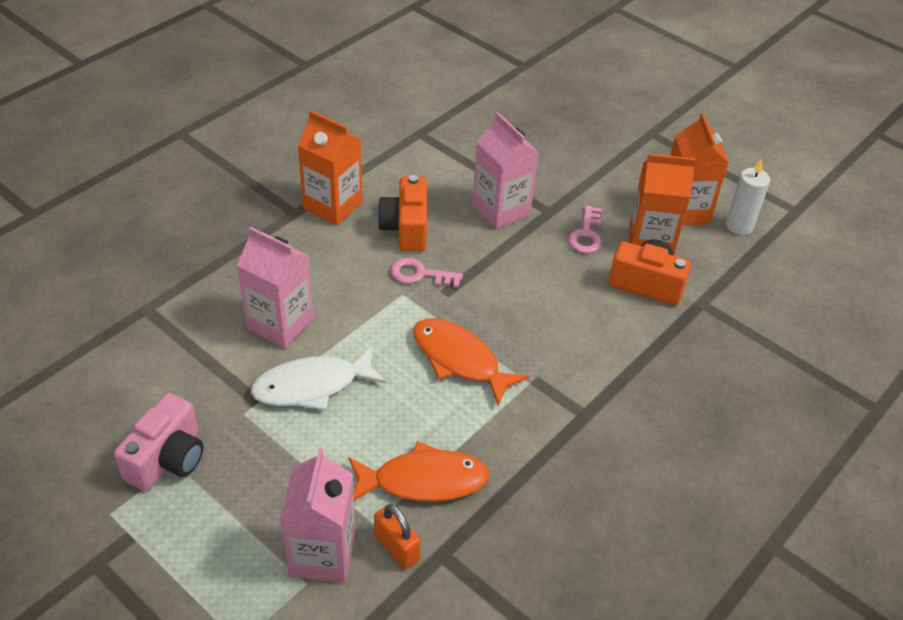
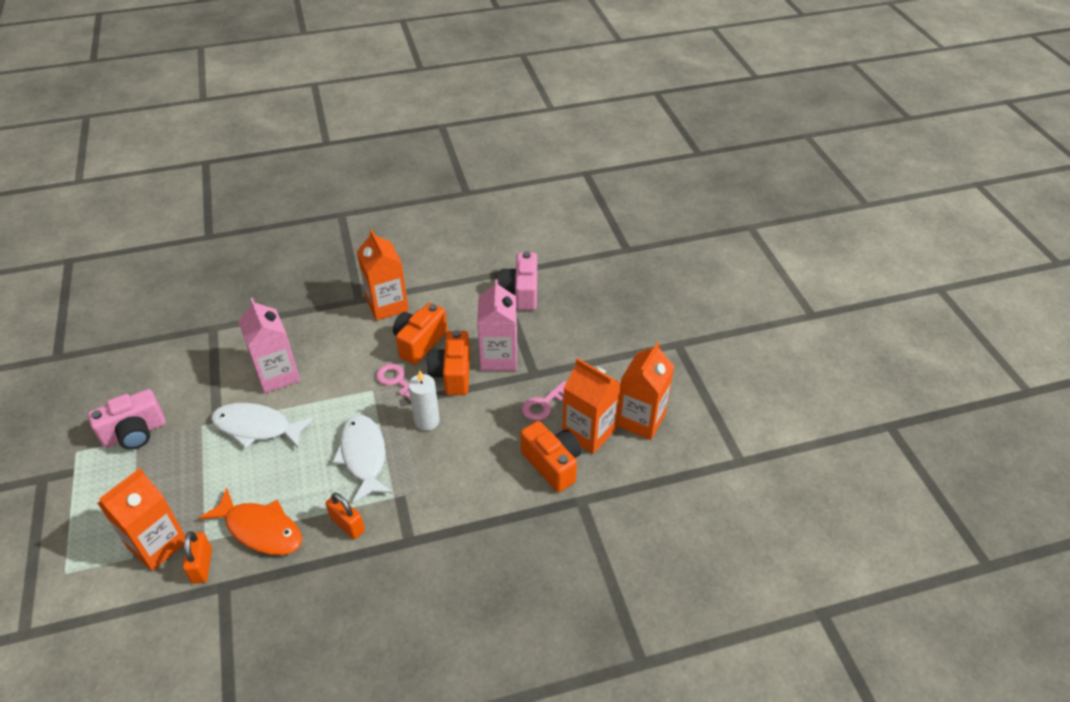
camera: 35 degrees right, 0 degrees up
pink carton [280,448,355,583] -> orange carton [97,468,185,571]
orange fish [413,318,529,406] -> white fish [332,415,393,503]
white candle [725,159,770,235] -> white candle moved to [408,370,440,431]
none -> orange padlock [326,492,365,539]
none -> orange camera [427,330,470,395]
none -> pink camera [499,251,537,310]

